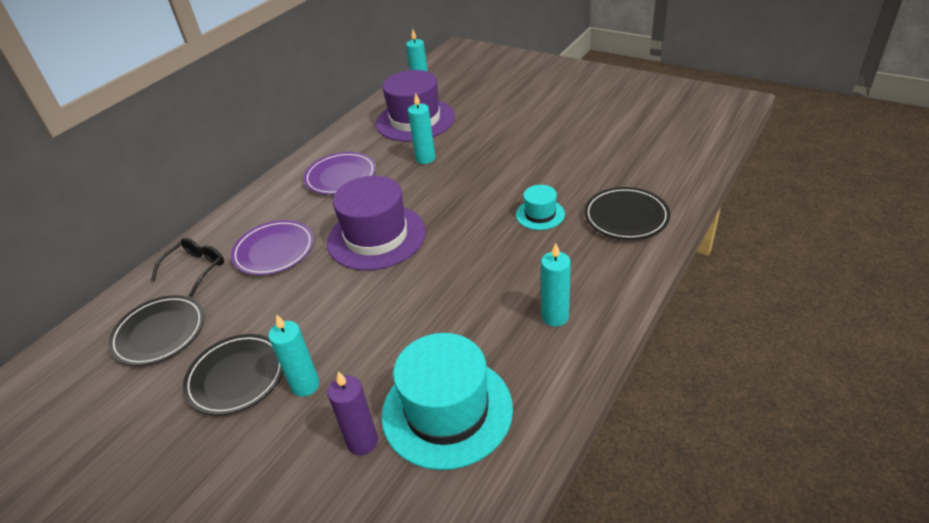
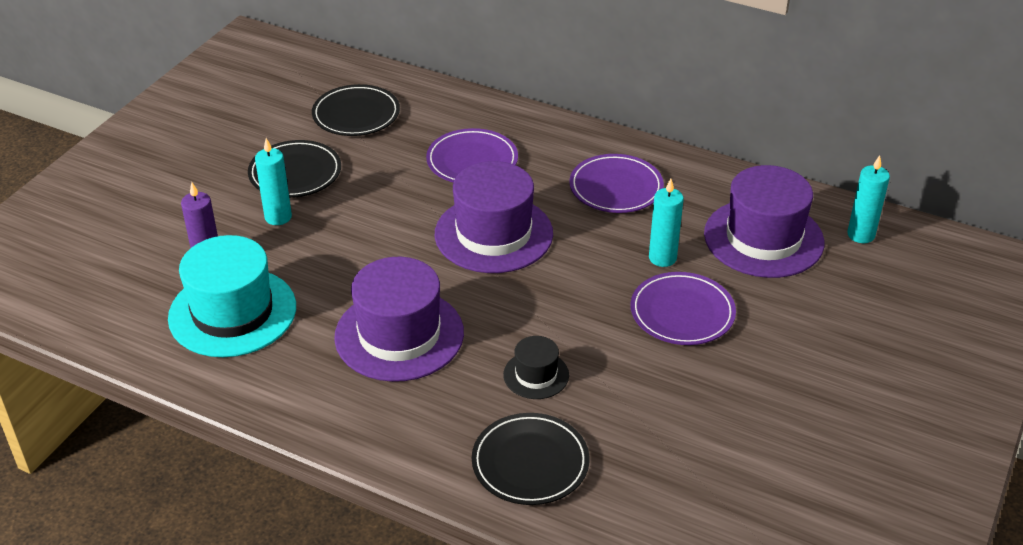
camera: 80 degrees right, 0 degrees up
black glasses [151,238,224,297] -> none
turquoise hat [516,185,565,230] -> black hat [503,336,569,399]
turquoise candle [541,243,571,327] -> none
none -> purple hat [334,257,464,382]
none -> purple plate [631,272,736,345]

